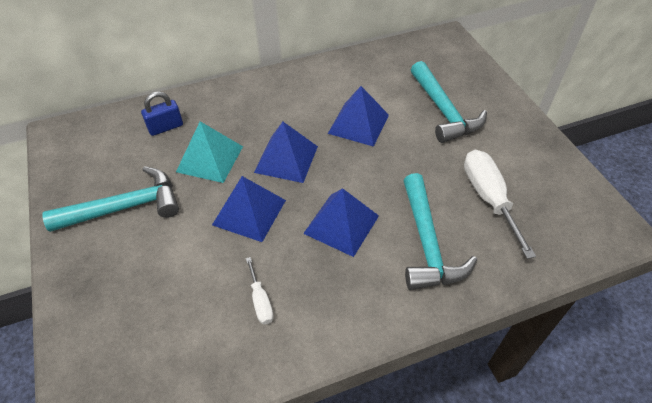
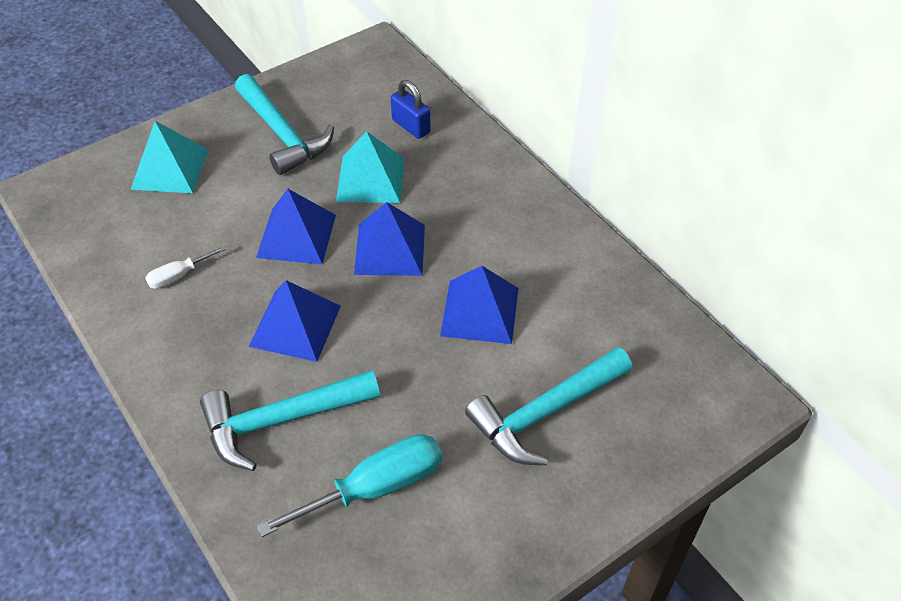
camera: 75 degrees right, 0 degrees up
white screwdriver [464,150,536,259] -> turquoise screwdriver [257,434,442,537]
none -> turquoise pyramid [130,121,208,193]

